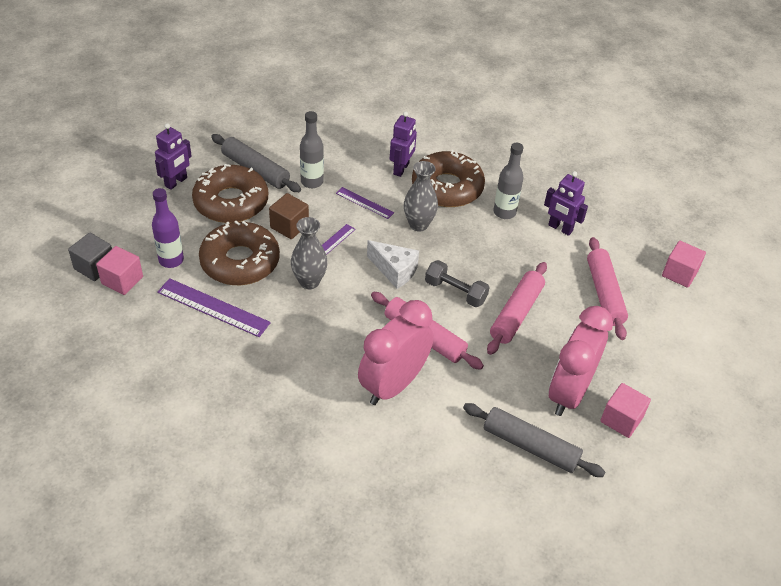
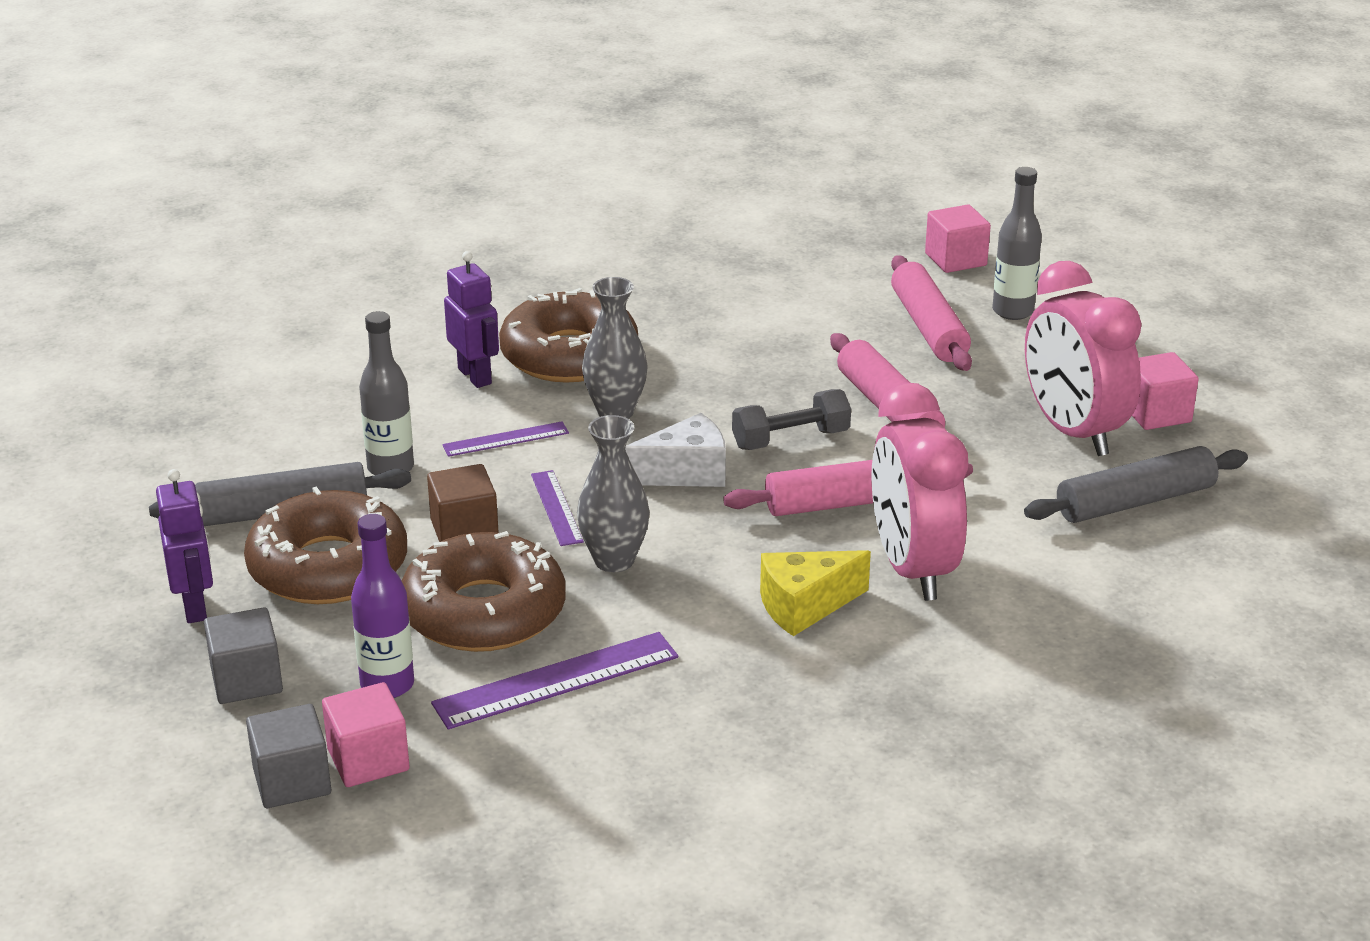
camera: 50 degrees left, 15 degrees down
grey bottle [493,143,524,219] -> grey bottle moved to [992,167,1042,320]
purple robot [544,171,588,236] -> none
pink rolling pin [587,237,628,340] -> pink rolling pin turned 45 degrees clockwise [891,255,972,371]
none -> grey cube [204,607,283,704]
none -> yellow cheese [760,550,871,636]

